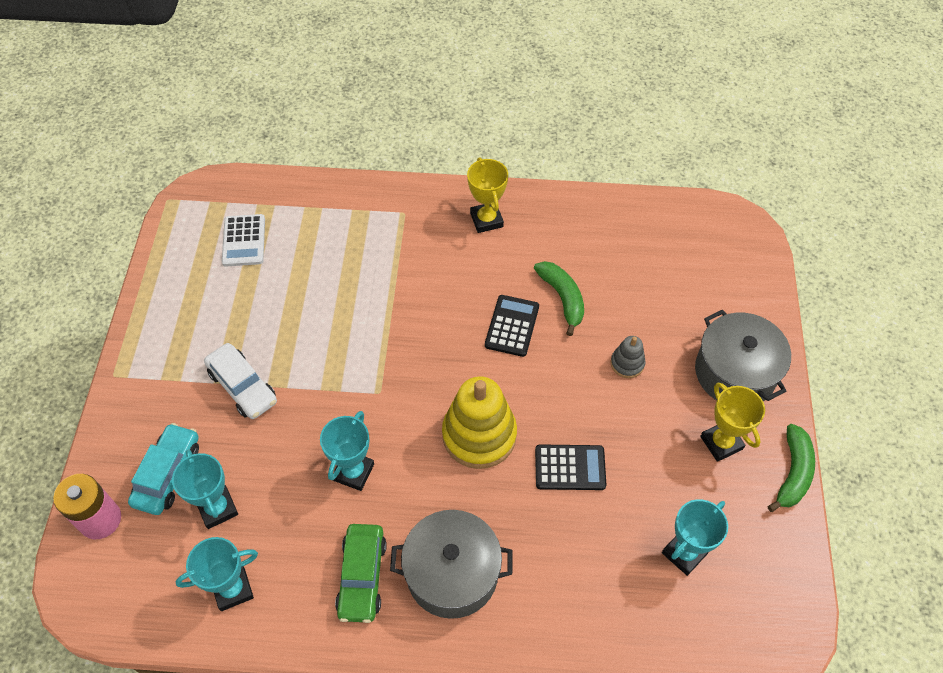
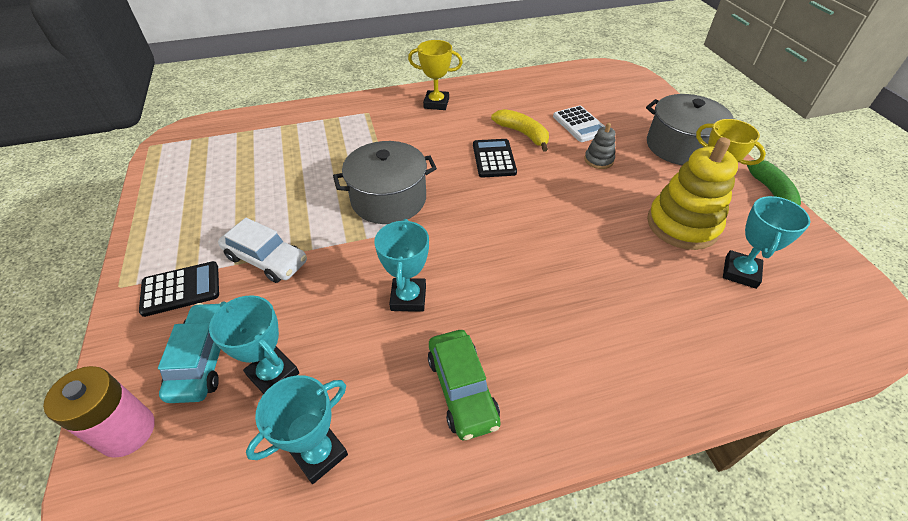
camera: 20 degrees left, 10 degrees down
white calculator [222,214,265,266] -> white calculator moved to [553,106,605,142]
grey pot [390,510,513,619] -> grey pot moved to [333,141,437,224]
yellow stacking toy [442,376,517,469] -> yellow stacking toy moved to [647,137,738,250]
yellow trophy [467,157,508,233] -> yellow trophy turned 45 degrees counterclockwise [408,40,463,110]
green banana [534,261,584,336] -> yellow banana [491,109,549,152]
black calculator [535,444,606,490] -> black calculator moved to [139,261,219,317]

